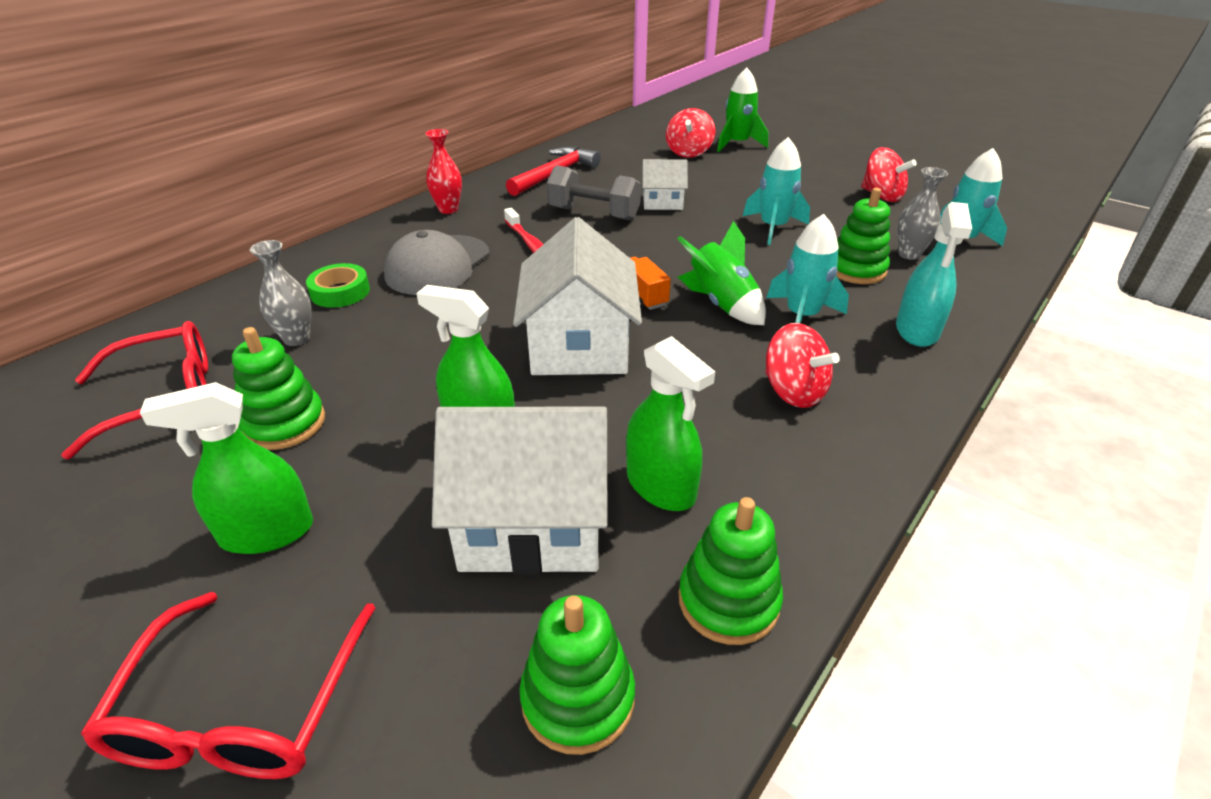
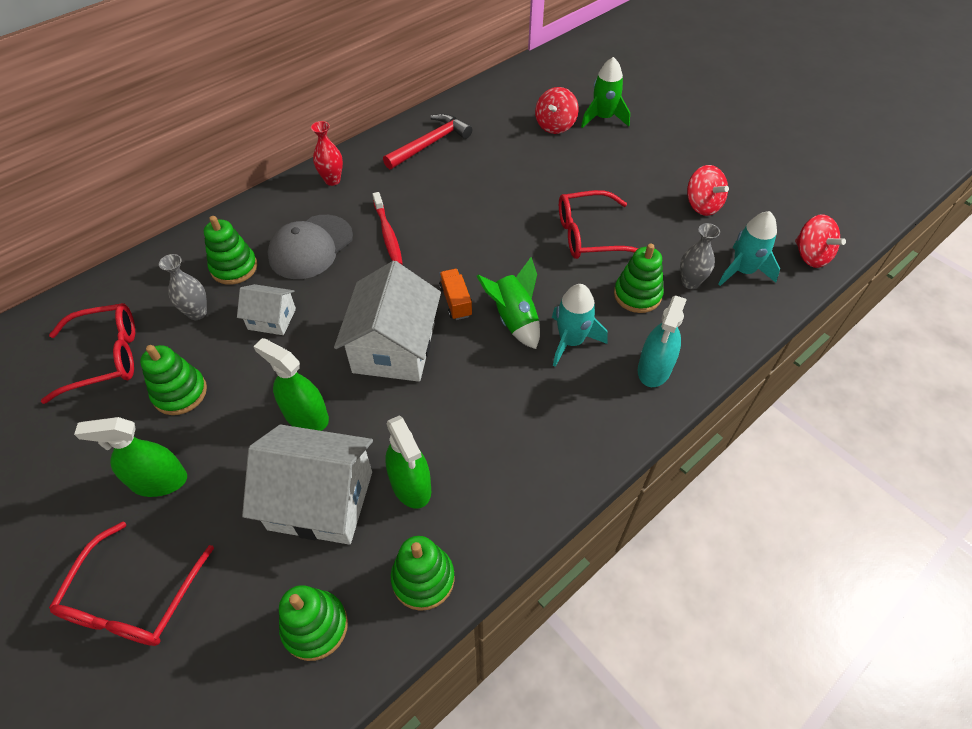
camera: 10 degrees right, 15 degrees up
green tape [306,263,370,308] -> green stacking toy [204,216,258,285]
grey dumbbell [547,165,641,220] -> none
white house [642,159,688,210] -> white house moved to [237,284,296,335]
turquoise rocket [743,137,810,245] -> red glasses [559,190,638,259]
red spinning top [765,323,840,408] -> red spinning top moved to [795,214,846,268]

